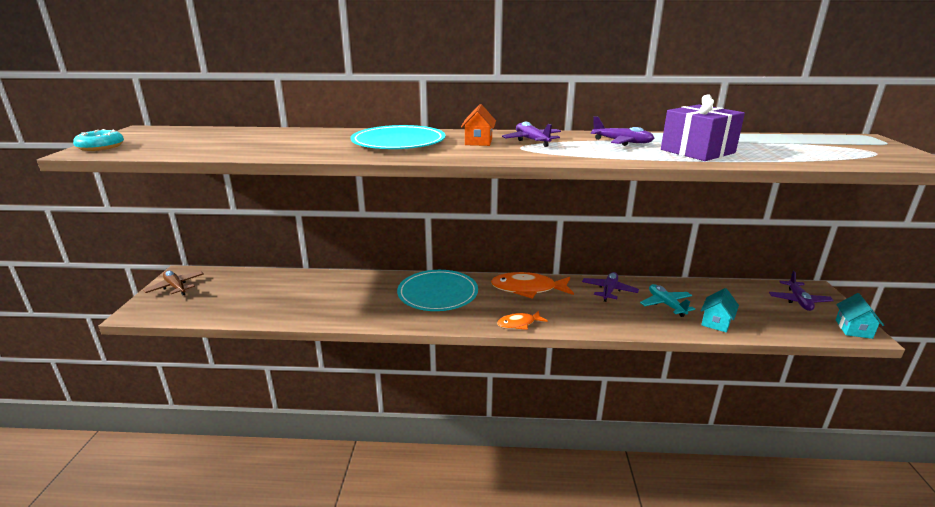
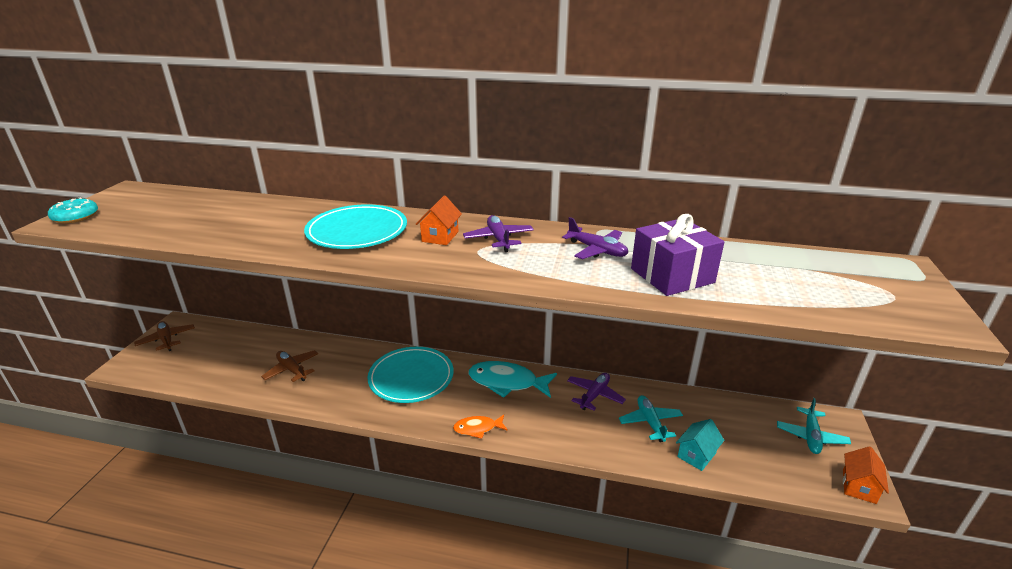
camera: 10 degrees right, 5 degrees up
orange fish [491,272,574,298] -> turquoise fish [469,361,557,398]
purple plane [769,271,834,311] -> turquoise plane [777,398,851,454]
turquoise house [836,293,884,339] -> orange house [843,446,889,504]
none -> brown plane [261,350,318,382]

